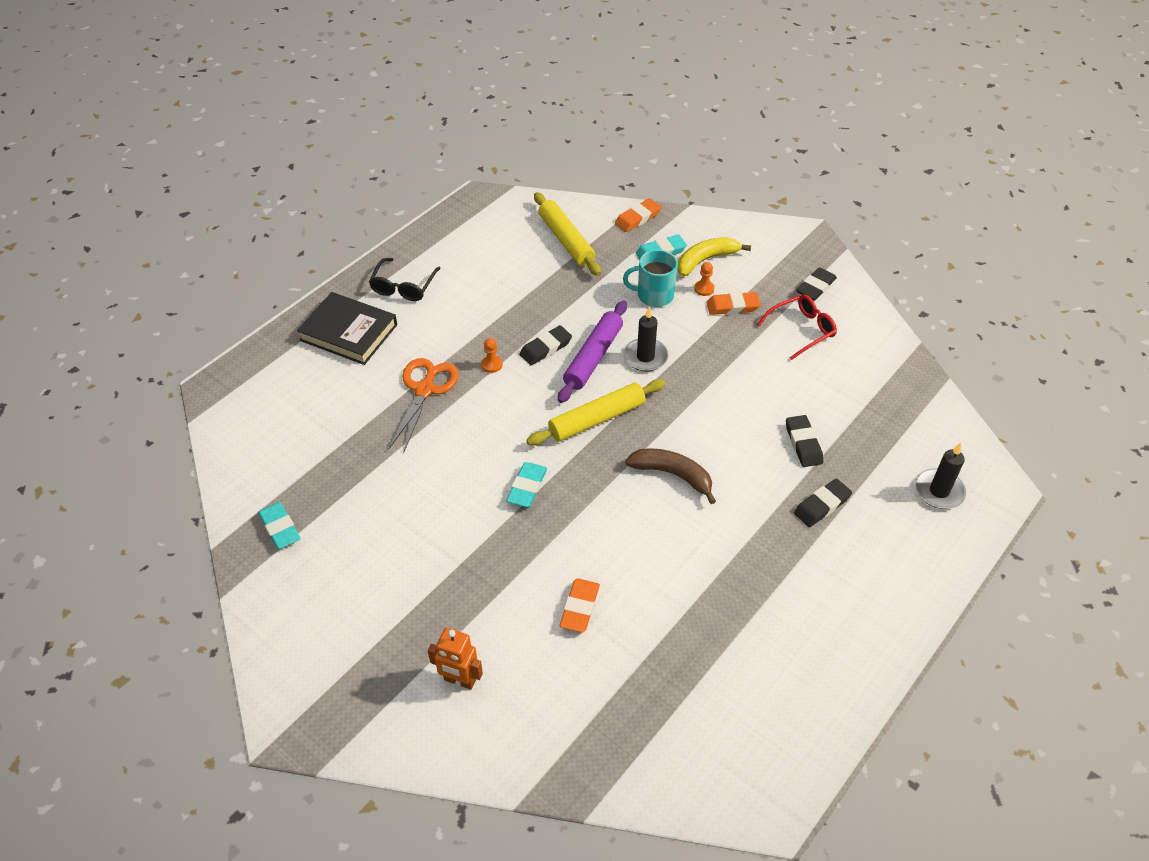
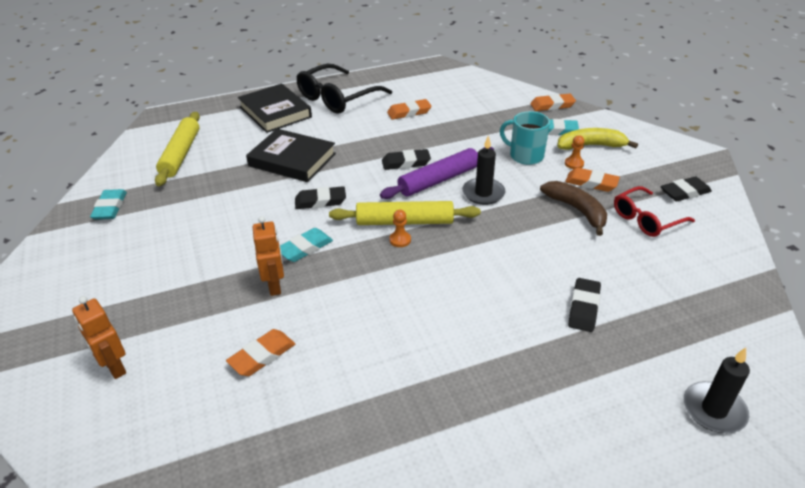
camera: 30 degrees right, 10 degrees down
black glasses [369,258,441,301] -> black glasses [297,64,392,114], size x1.56
orange scissors [388,358,459,454] -> black book [246,129,336,182]
orange pawn [481,338,503,373] -> orange pawn moved to [389,210,411,247]
yellow rolling pin [534,192,601,276] -> yellow rolling pin moved to [155,112,200,186]
brown banana [625,448,716,504] -> brown banana moved to [540,181,607,236]
red glasses [757,294,837,360] -> red glasses turned 150 degrees clockwise [614,186,695,237]
black eraser [794,478,852,527] -> black eraser moved to [295,186,346,209]
none -> orange robot [253,216,284,296]
none -> orange eraser [387,99,432,120]

